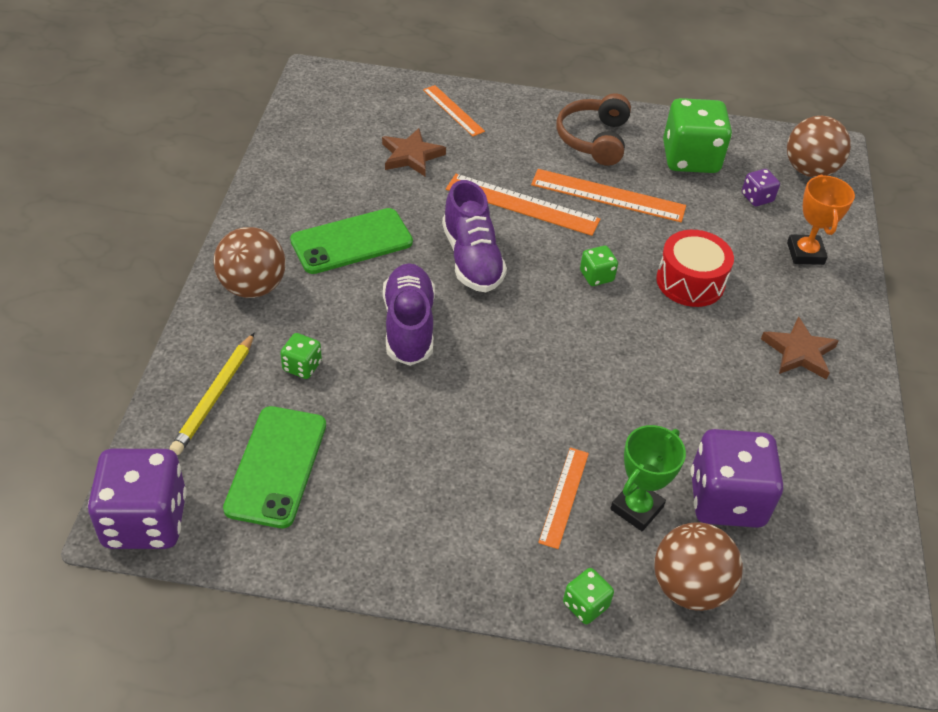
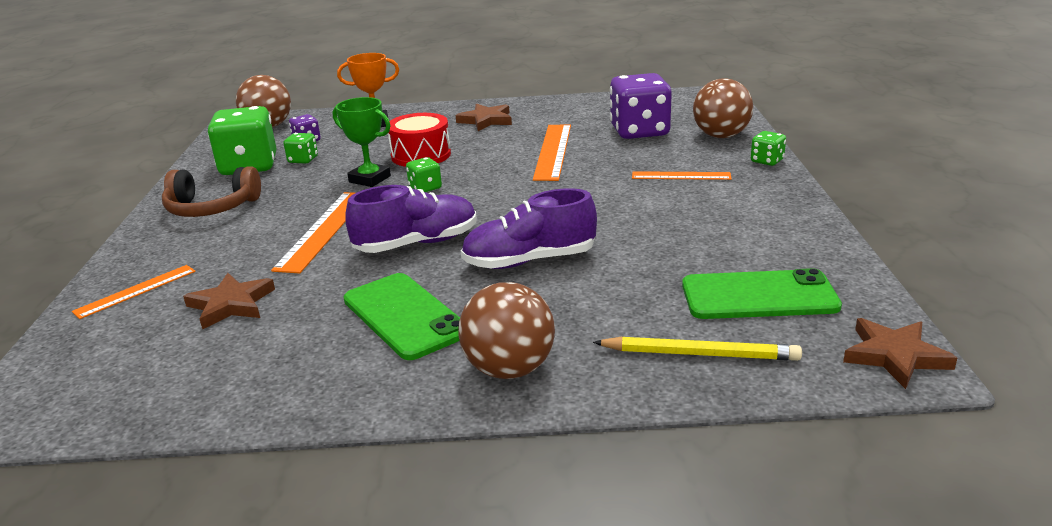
camera: 95 degrees left, 20 degrees down
purple dice [88,449,187,549] -> brown star [843,318,957,389]
green dice [280,333,322,379] -> green dice moved to [283,133,318,164]
orange ruler [531,169,686,222] -> orange ruler moved to [533,125,571,181]
green trophy [610,425,686,531] -> green trophy moved to [333,97,391,187]

